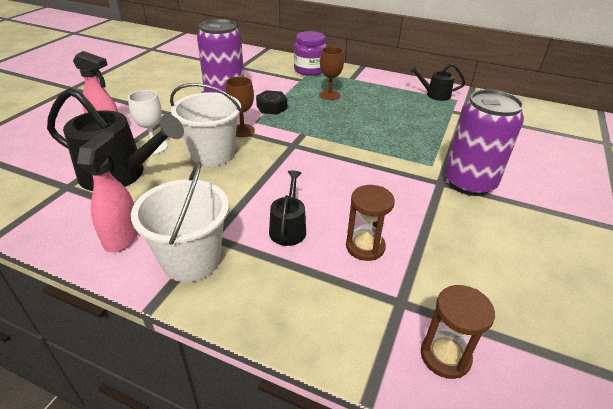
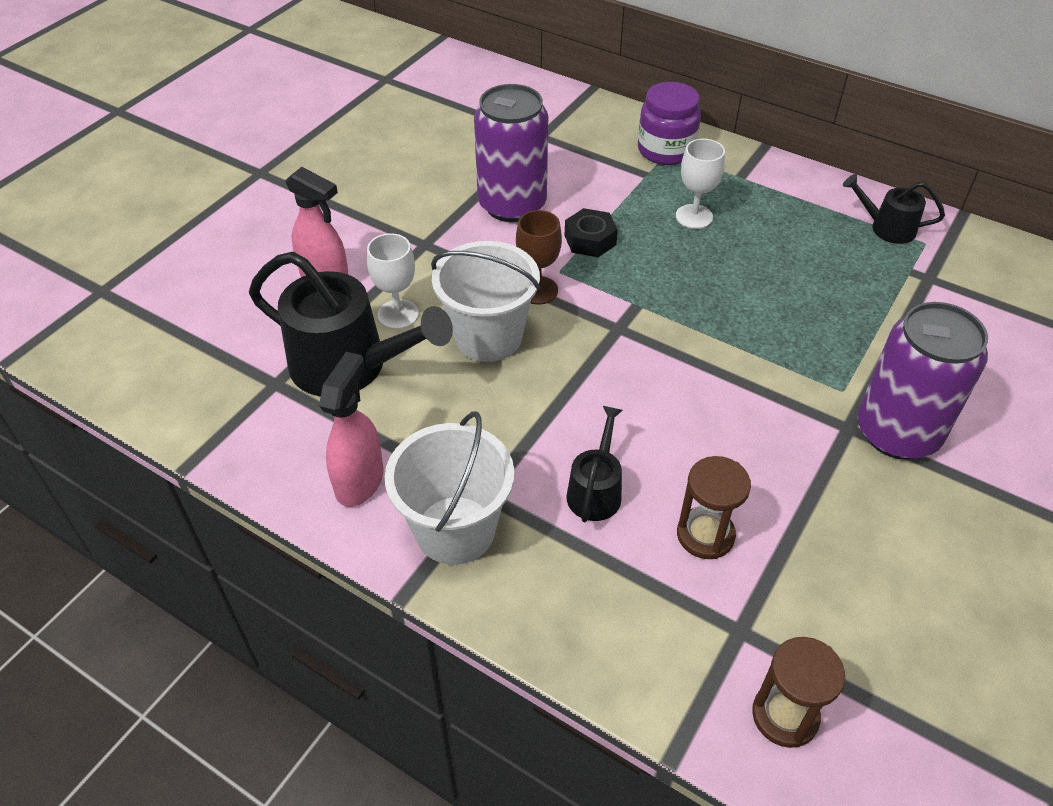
camera: 10 degrees right, 10 degrees up
brown goblet [319,47,344,100] -> white goblet [676,139,725,229]

